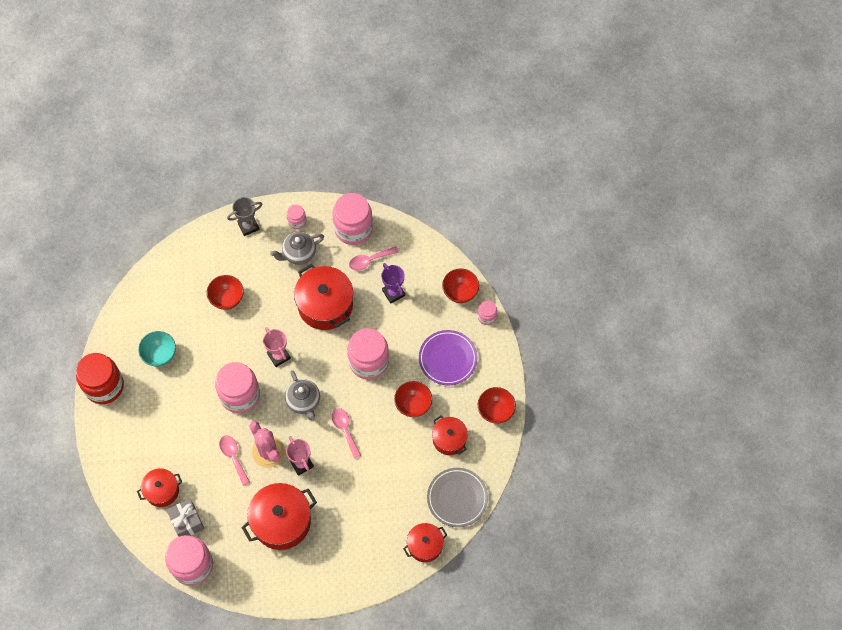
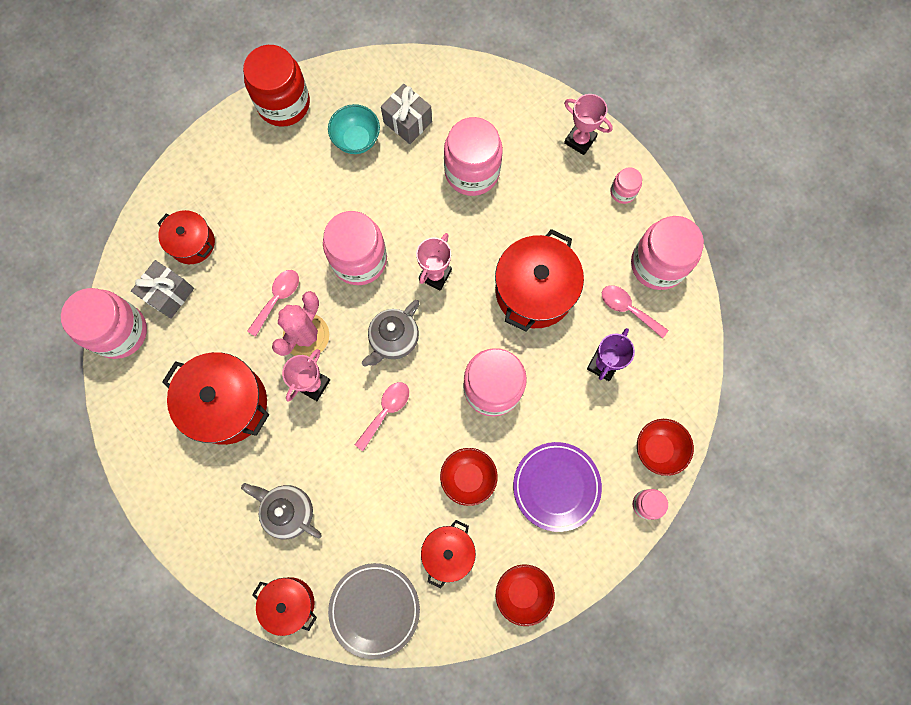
camera: 60 degrees right, 10 degrees up
red bowl [207,275,244,310] -> pink jar [444,117,503,196]
grey trophy [227,197,263,236] -> pink trophy [564,94,613,155]
grey teapot [270,232,324,265] -> grey teapot moved to [241,483,322,540]
none -> grey gift [381,84,432,144]

